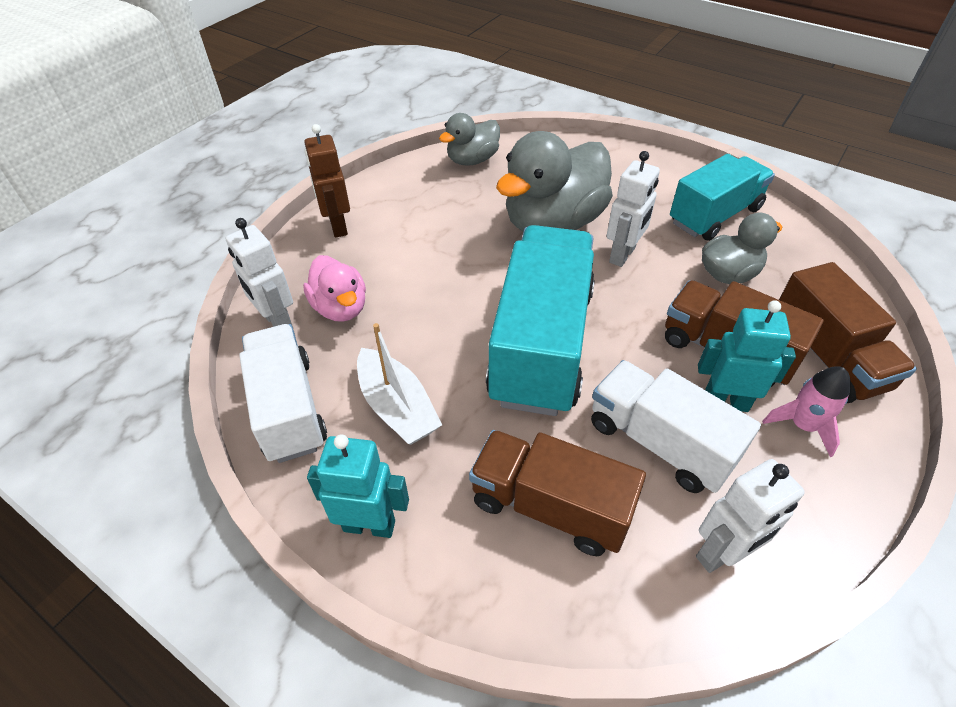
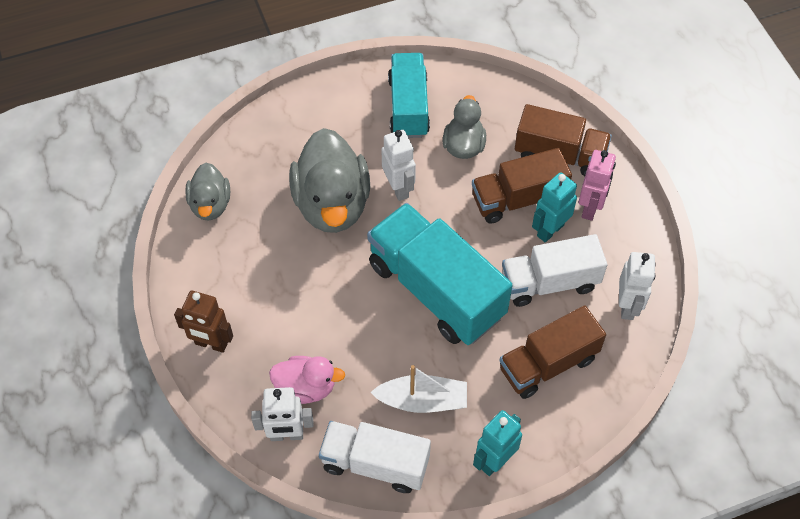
camera: 55 degrees left, 10 degrees up
pink rocket [762,366,851,457] -> pink robot [579,150,616,221]

